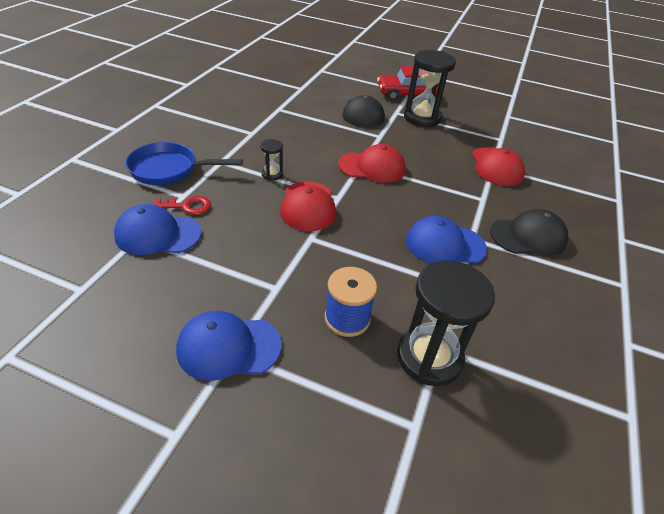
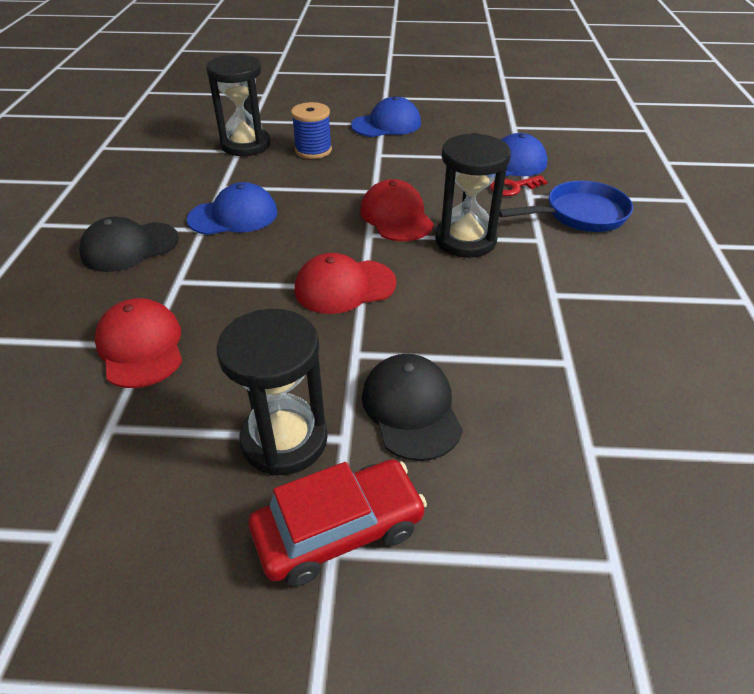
camera: 165 degrees right, 0 degrees up
black hourglass [260,139,283,181] -> black hourglass [435,133,511,258], size x2.17

